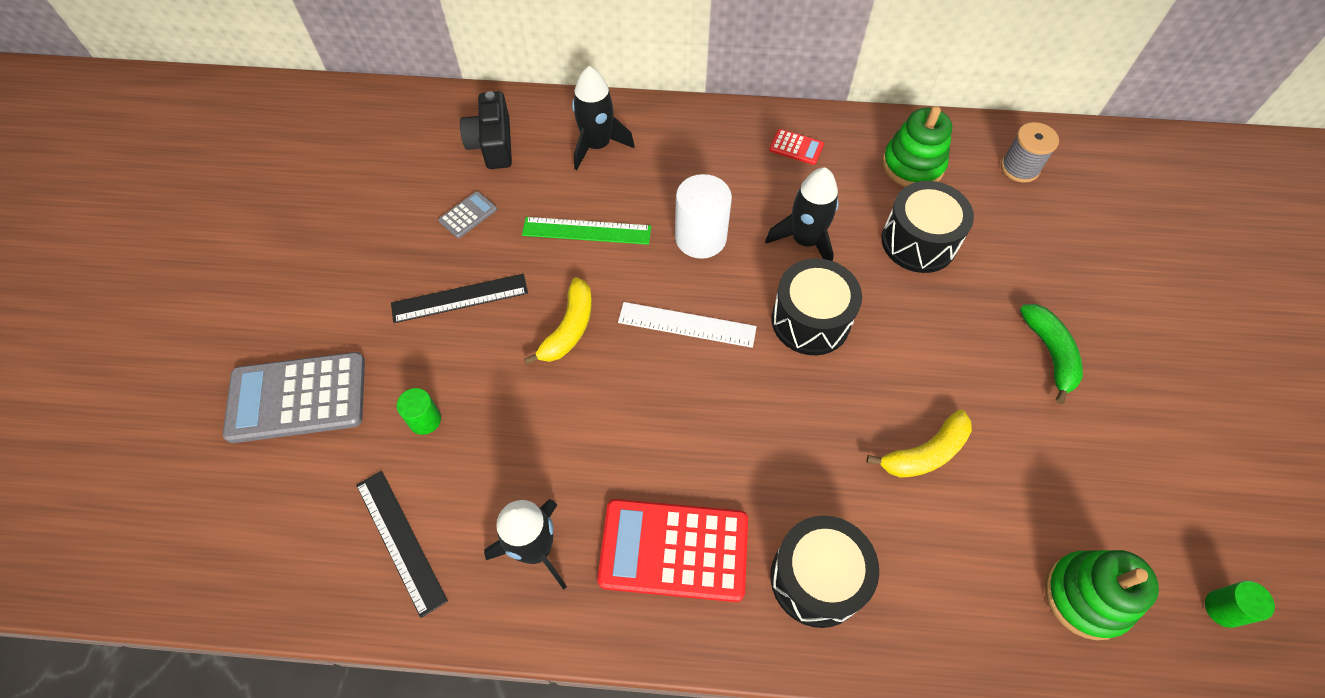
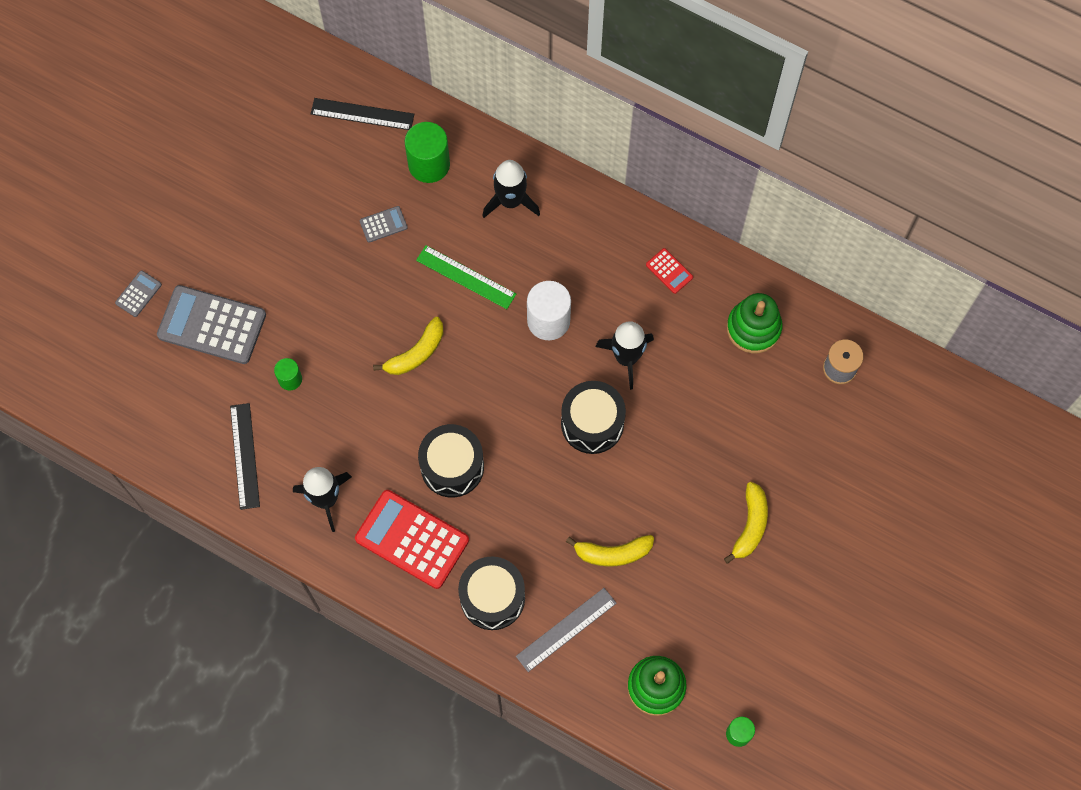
camera: 25 degrees right, 10 degrees up
black ruler [391,274,528,323] -> black ruler moved to [311,98,414,130]
black camera [460,91,512,169] -> green cylinder [405,122,450,183]
white ruler [618,302,757,348] -> none
black drum [882,181,974,273] -> black drum moved to [418,424,484,498]
green banana [1020,304,1083,404] -> yellow banana [724,482,768,564]
none -> grey calculator [115,270,162,317]
none -> grey ruler [516,588,617,672]

